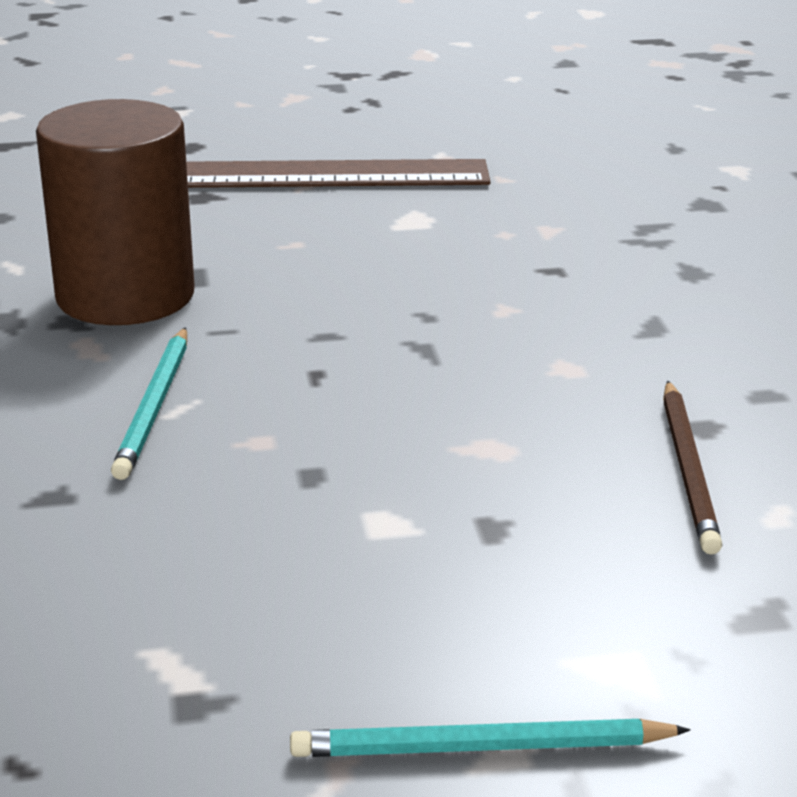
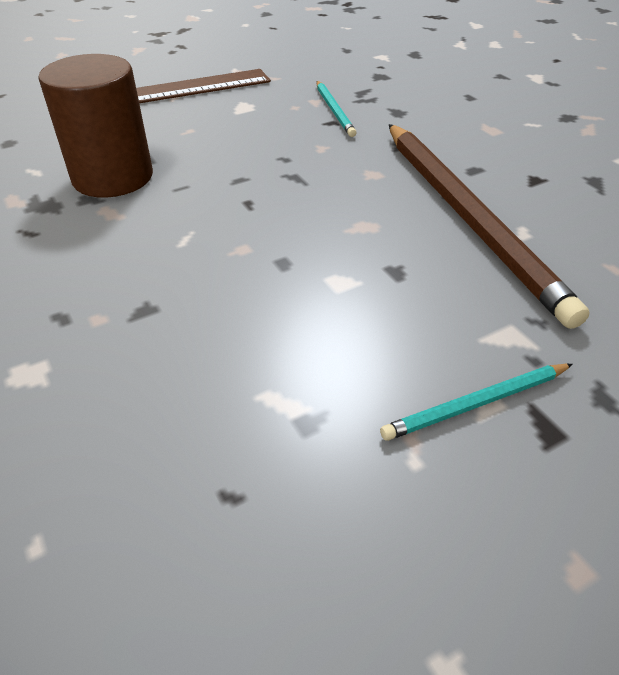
camera: 20 degrees left, 15 degrees up
turquoise pencil [111,327,187,480] -> turquoise pencil moved to [316,81,356,137]
brown pencil [663,381,722,555] -> brown pencil [389,124,590,329], size x2.23

